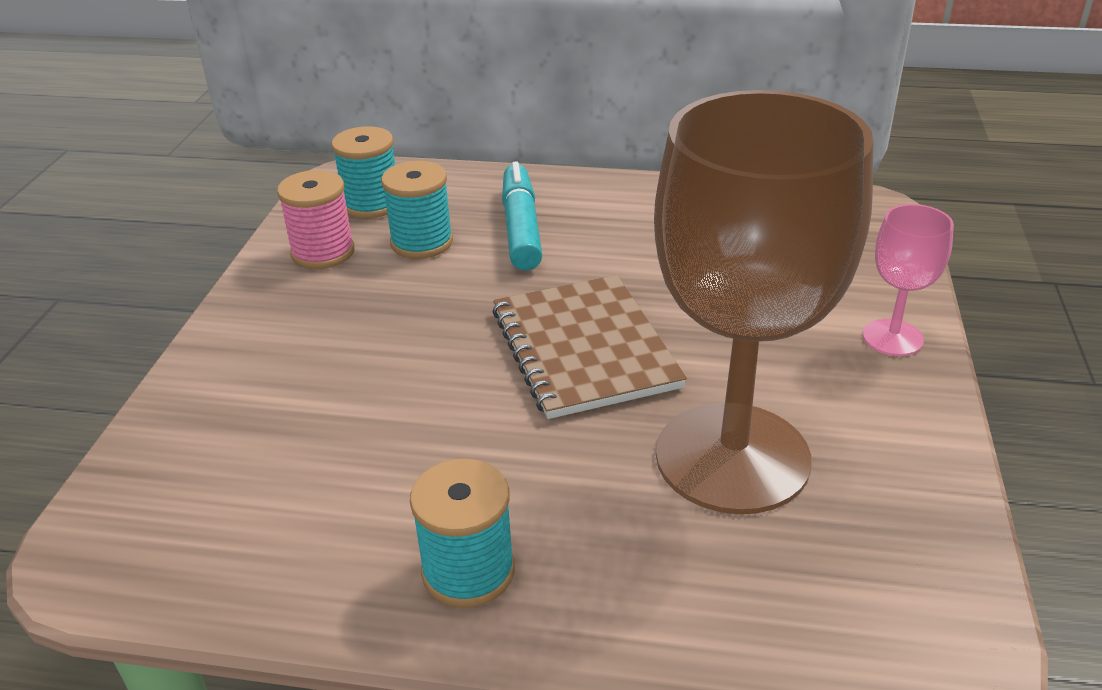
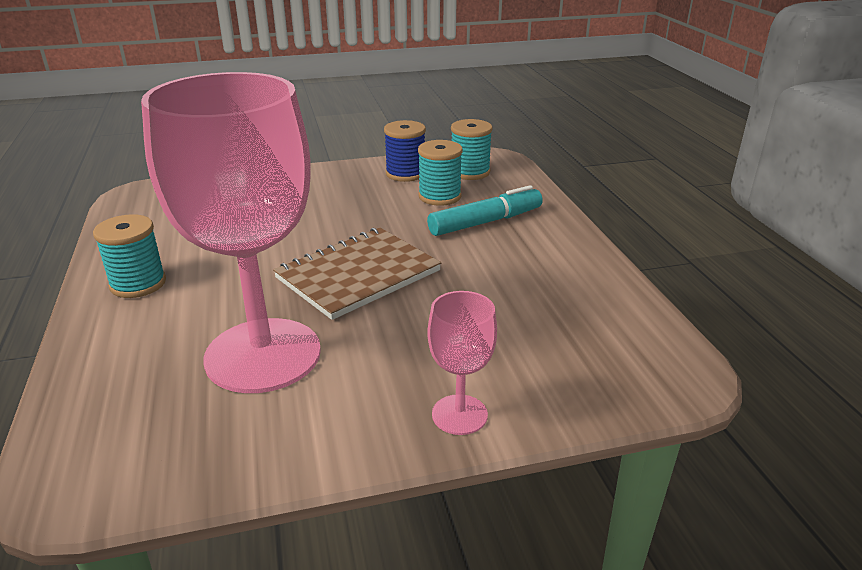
camera: 65 degrees right, 5 degrees down
pink spool [277,170,355,269] -> blue spool [384,120,426,182]
brown goblet [654,90,874,514] -> pink goblet [141,72,321,393]

